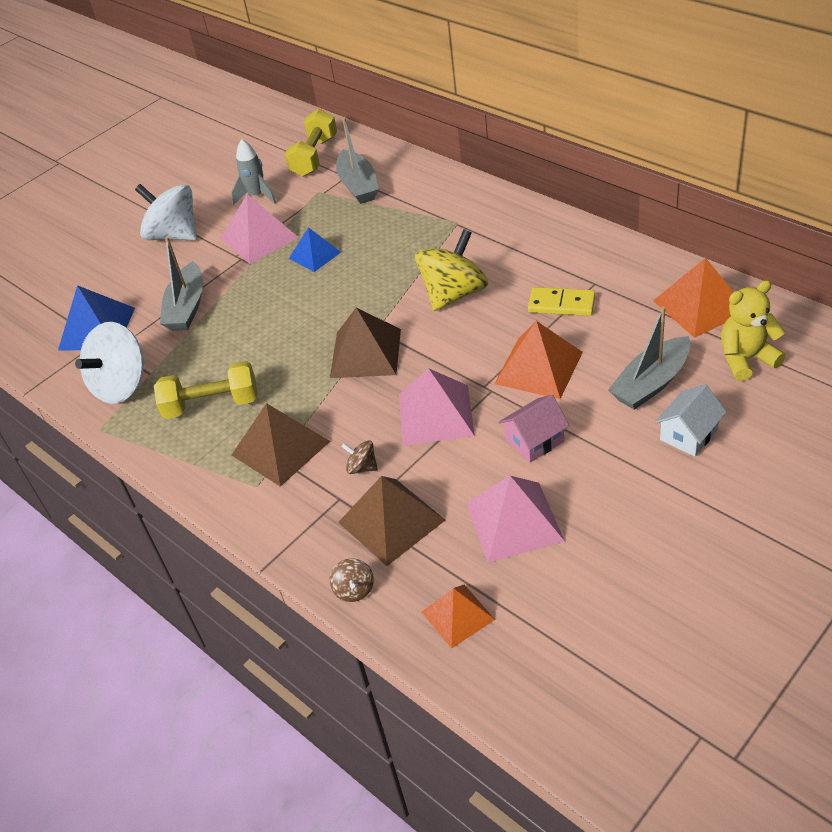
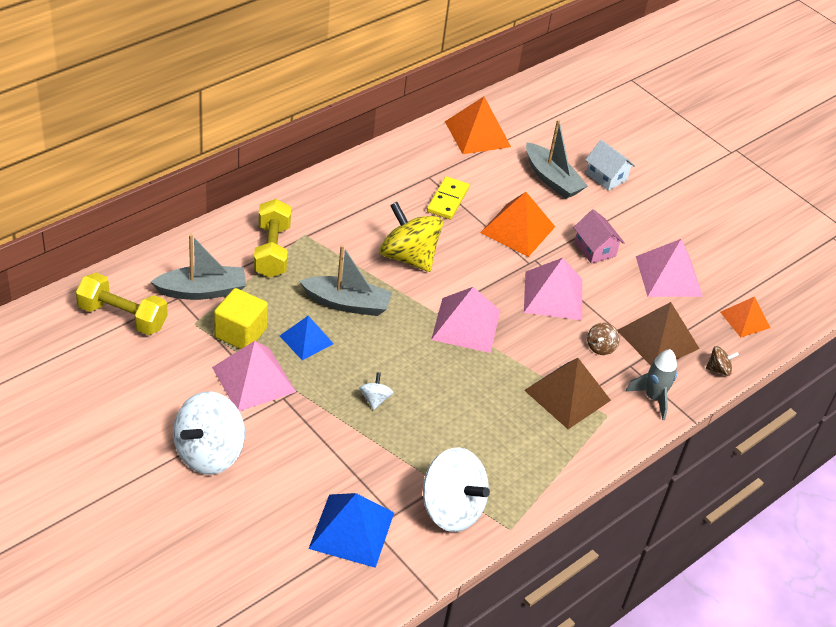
camera: 95 degrees left, 0 degrees up
yellow dumbbell [154,361,258,419] -> yellow dumbbell moved to [254,199,291,278]
grey boat [160,237,203,331] -> grey boat moved to [300,245,392,316]
grey rocket [231,139,276,205] -> grey rocket moved to [626,349,677,420]
brown pyramid [330,308,401,378] -> pink pyramid [431,287,500,353]
yellow teddy bear [721,280,786,381] -> none
none -> yellow cube [214,288,268,349]
none -> white spinning top [359,372,394,410]

